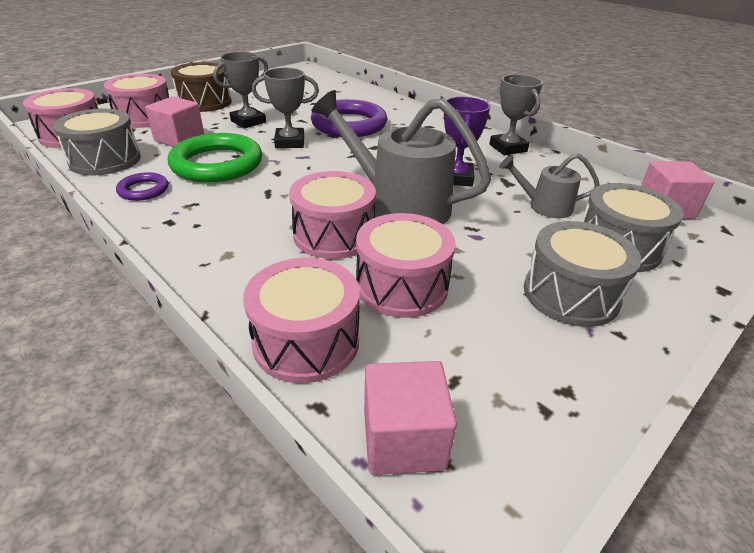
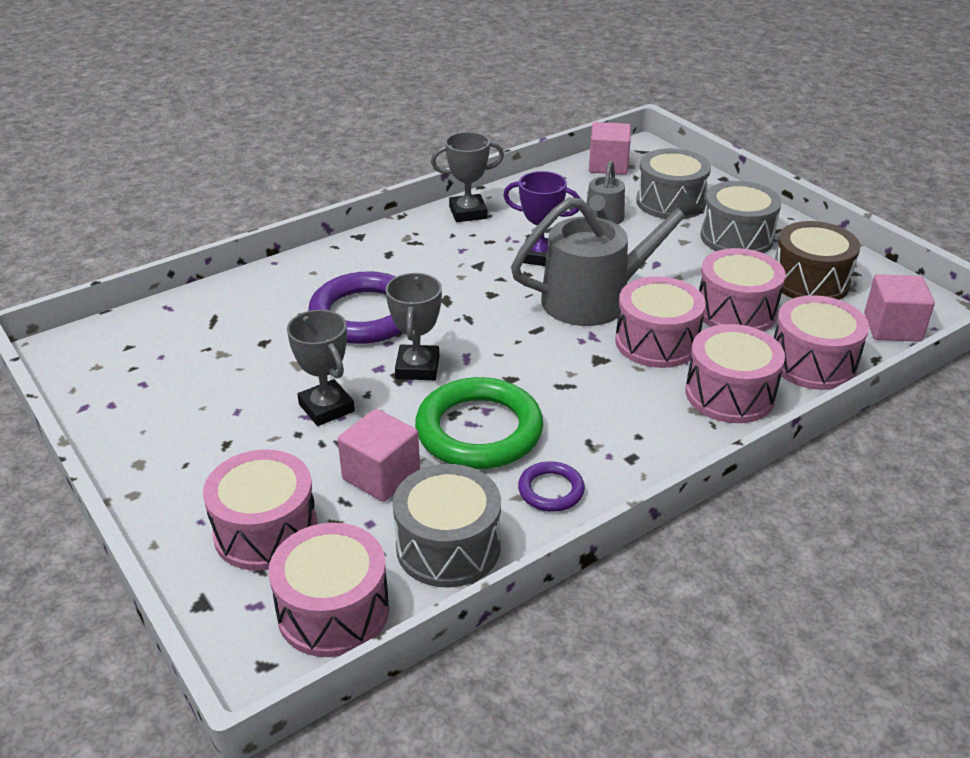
camera: 80 degrees left, 0 degrees up
brown drum [171,62,232,112] -> brown drum moved to [775,221,860,300]
grey watering can [311,90,491,224] -> grey watering can turned 150 degrees counterclockwise [511,189,704,326]
none -> pink drum [685,324,785,423]

